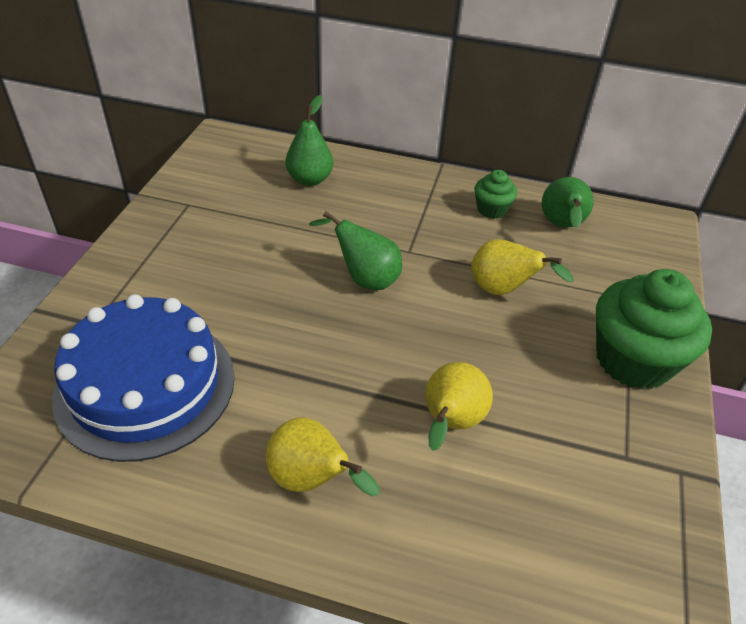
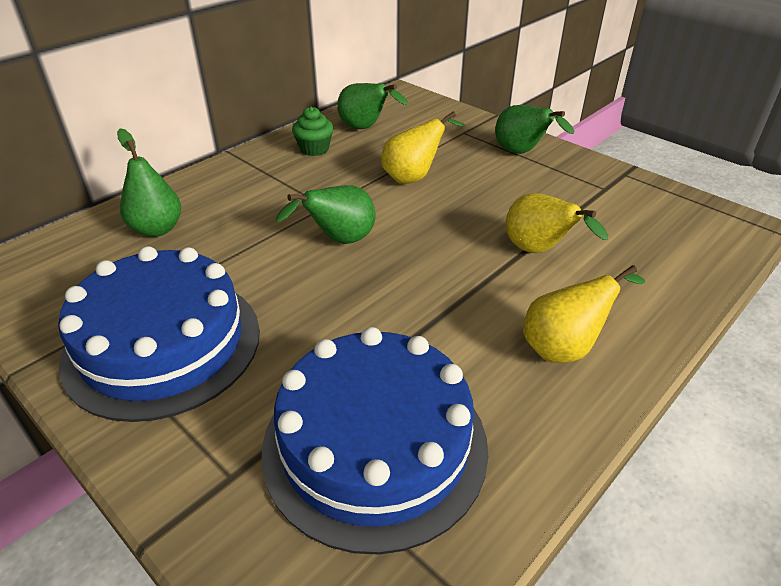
camera: 60 degrees left, 5 degrees down
green cupcake [596,269,712,389] -> green pear [495,105,575,154]
none -> blue cake [58,246,260,422]

